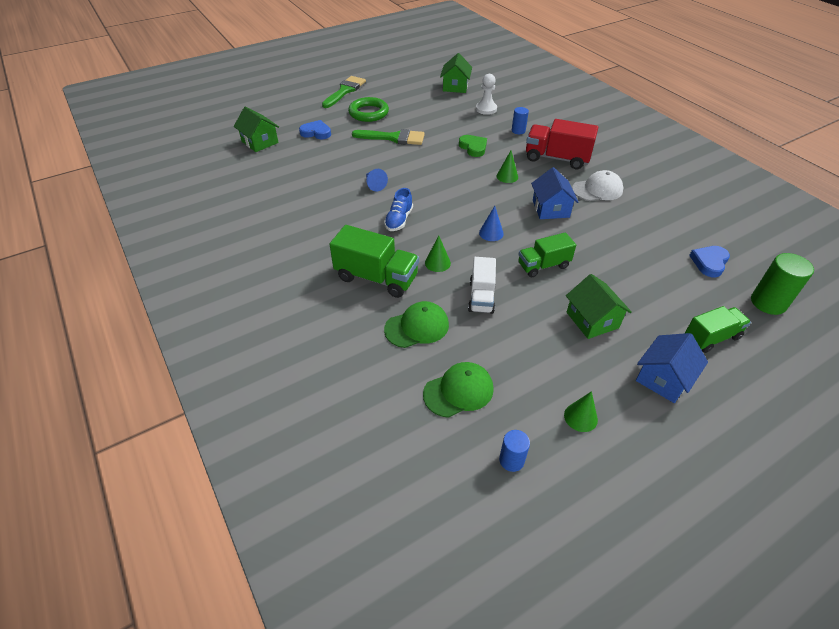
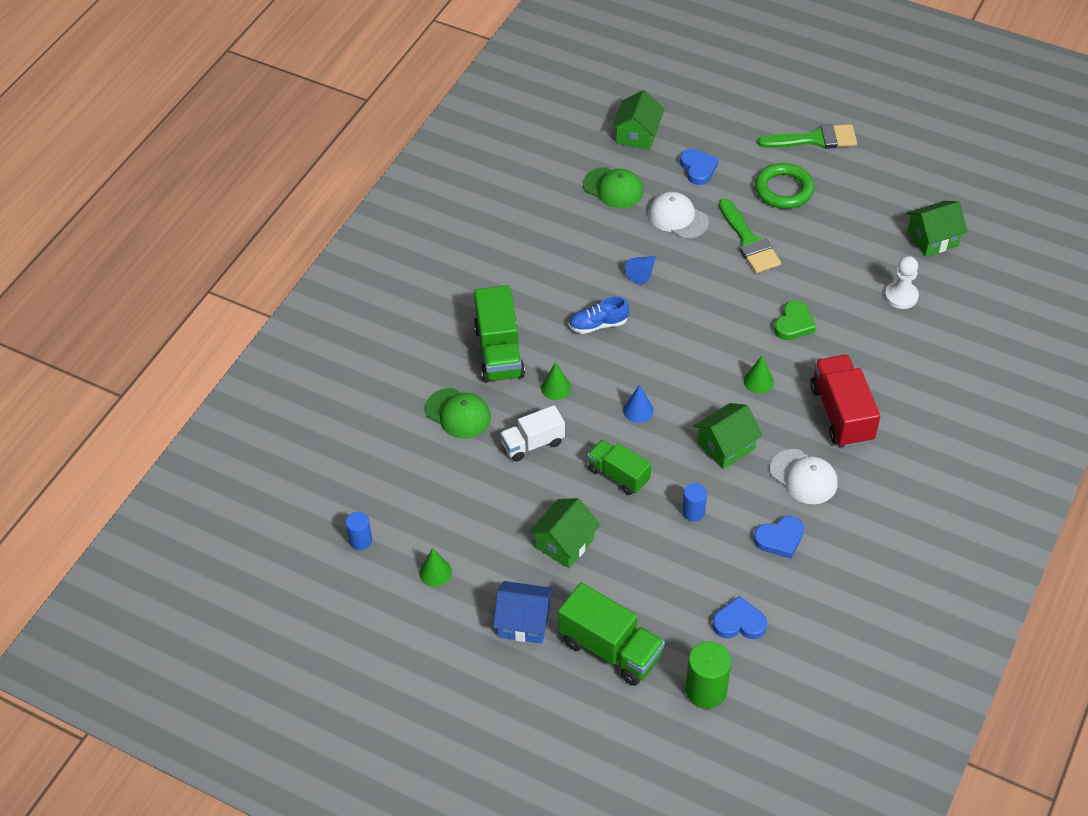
camera: 60 degrees right, 5 degrees up
green cap [423,362,494,418] -> green cap moved to [583,167,643,208]
blue cylinder [512,107,529,134] -> blue cylinder moved to [682,483,707,521]
blue house [531,167,579,219] -> green house [694,403,763,469]
green truck [685,306,751,353] -> green truck [558,583,665,686], size x1.53
none -> white cap [648,192,709,239]
none -> blue heart [754,516,804,559]

